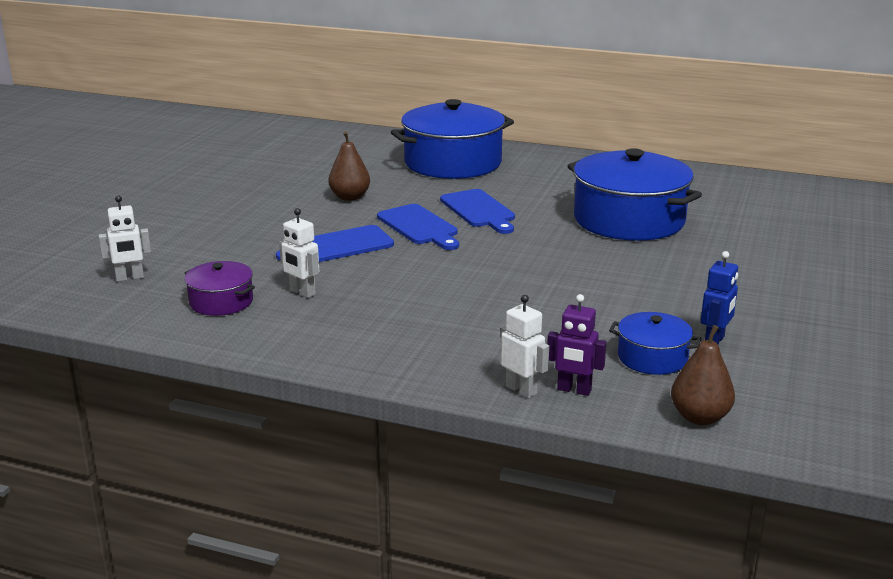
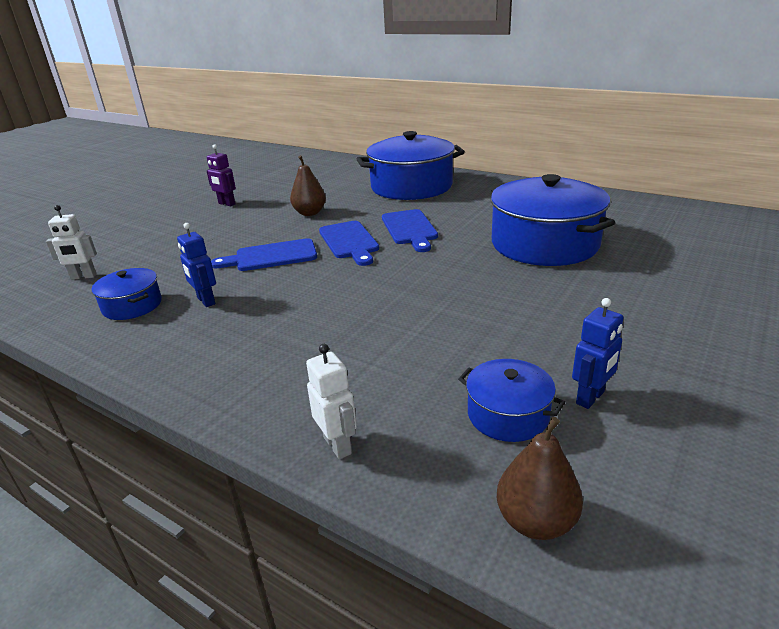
camera: 15 degrees right, 5 degrees up
purple pot [184,261,255,316] -> blue pot [91,268,162,320]
white robot [279,208,319,298] -> blue robot [177,223,216,307]
purple robot [547,294,607,396] -> purple robot moved to [206,145,236,206]

